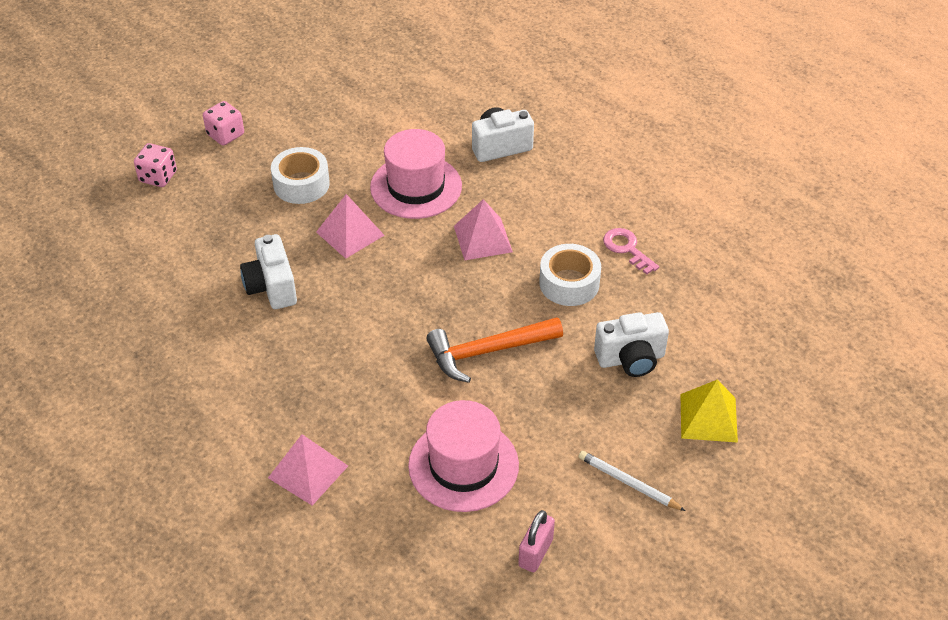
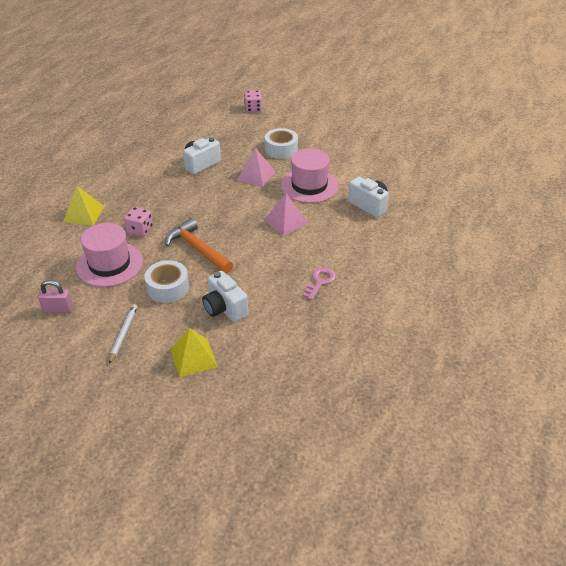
camera: 65 degrees right, 5 degrees down
pink dice [203,101,244,146] -> pink dice moved to [124,207,153,236]
pink pyramid [268,434,348,506] -> yellow pyramid [63,186,105,225]
white tape [539,244,601,306] -> white tape moved to [145,260,189,303]

